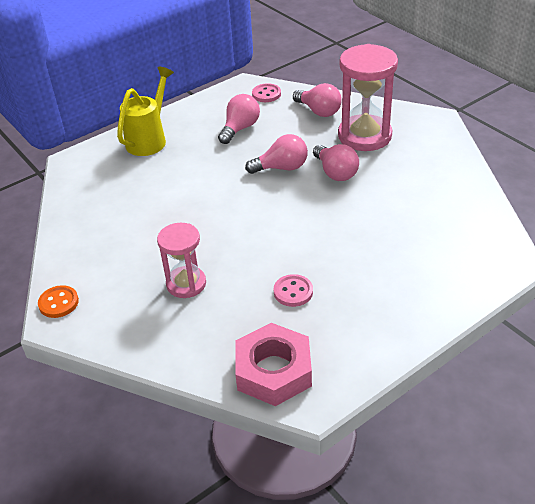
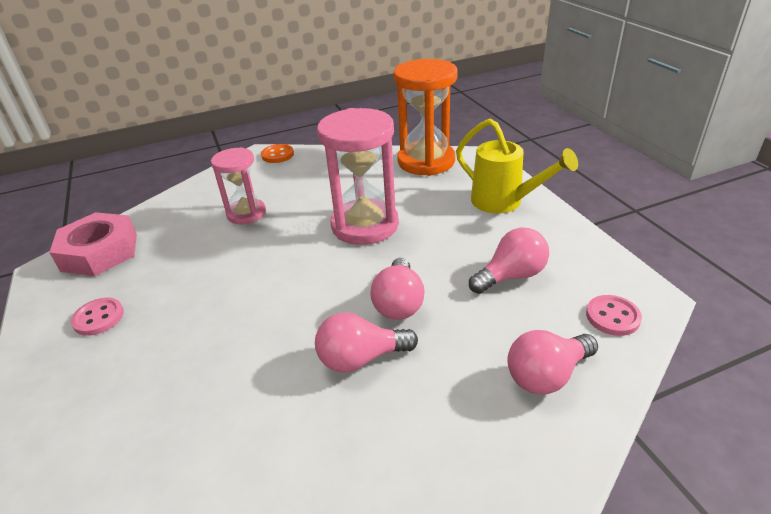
camera: 105 degrees right, 5 degrees down
pink light bulb [218,94,260,144] -> pink light bulb turned 75 degrees counterclockwise [469,228,549,294]
pink button [274,274,313,307] -> pink button moved to [71,298,124,336]
pink hourglass [338,44,398,151] -> pink hourglass moved to [317,108,399,245]
none -> orange hourglass [394,59,458,176]

